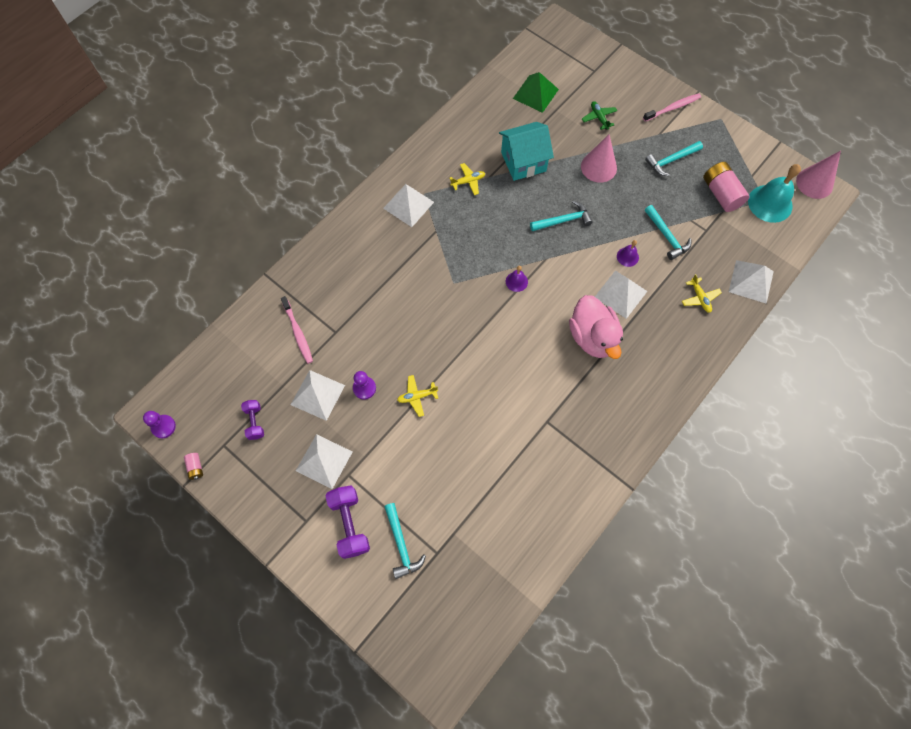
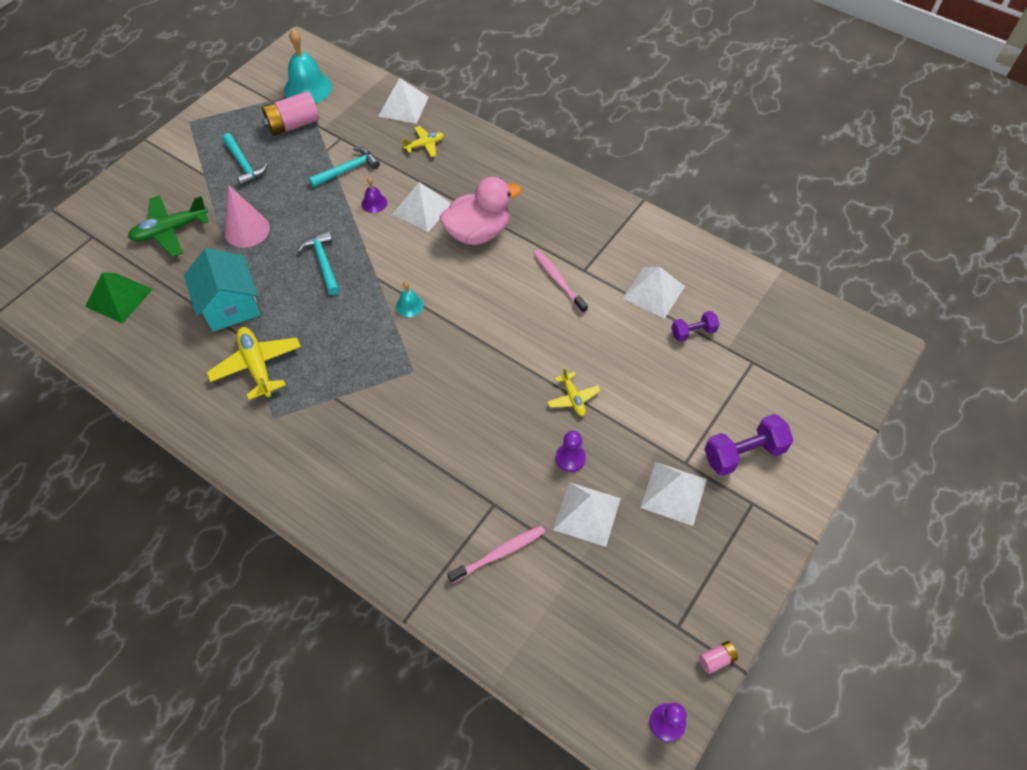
camera: 95 degrees left, 10 degrees down
purple dumbbell [241,400,264,440] -> purple dumbbell moved to [671,311,720,342]
white pyramid [383,184,434,227] -> white pyramid moved to [622,267,685,319]
turquoise hammer [384,503,426,579] -> none
yellow plane [449,163,485,195] -> yellow plane [207,327,301,400], size x1.74
purple bell [506,266,528,292] -> turquoise bell [396,281,424,317]
green plane [582,101,618,130] -> green plane [128,195,209,257], size x1.74
pink toothbrush [643,93,701,122] -> pink toothbrush moved to [533,250,588,314]
pink cone [796,151,841,199] -> none

